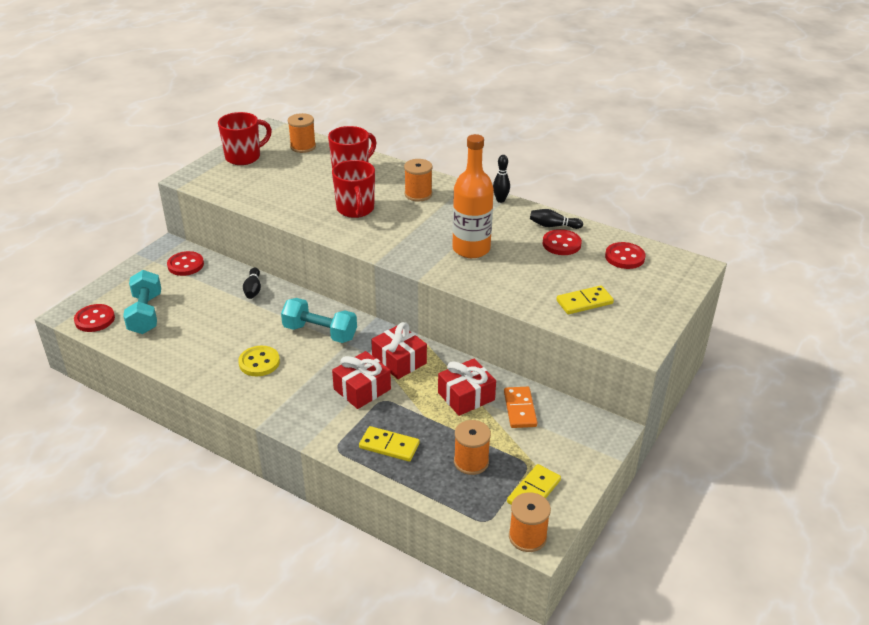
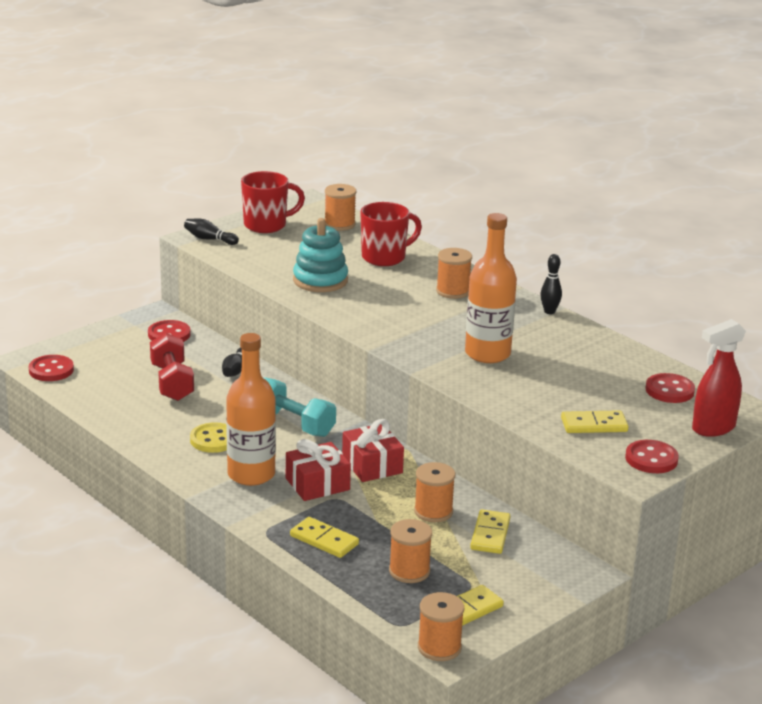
camera: 15 degrees right, 10 degrees down
turquoise dumbbell [123,270,161,334] -> none
red mug [332,160,375,218] -> none
red gift [438,359,496,416] -> orange spool [414,462,455,522]
orange domino [504,387,537,428] -> yellow domino [470,510,510,554]
black bowling pin [530,209,583,229] -> black bowling pin moved to [184,219,239,245]
red button [543,229,582,255] -> red button moved to [625,440,679,473]
none -> red dumbbell [150,333,194,401]
none -> orange bottle [226,333,276,486]
none -> turquoise stacking toy [293,218,348,292]
none -> red spray bottle [692,319,746,437]

